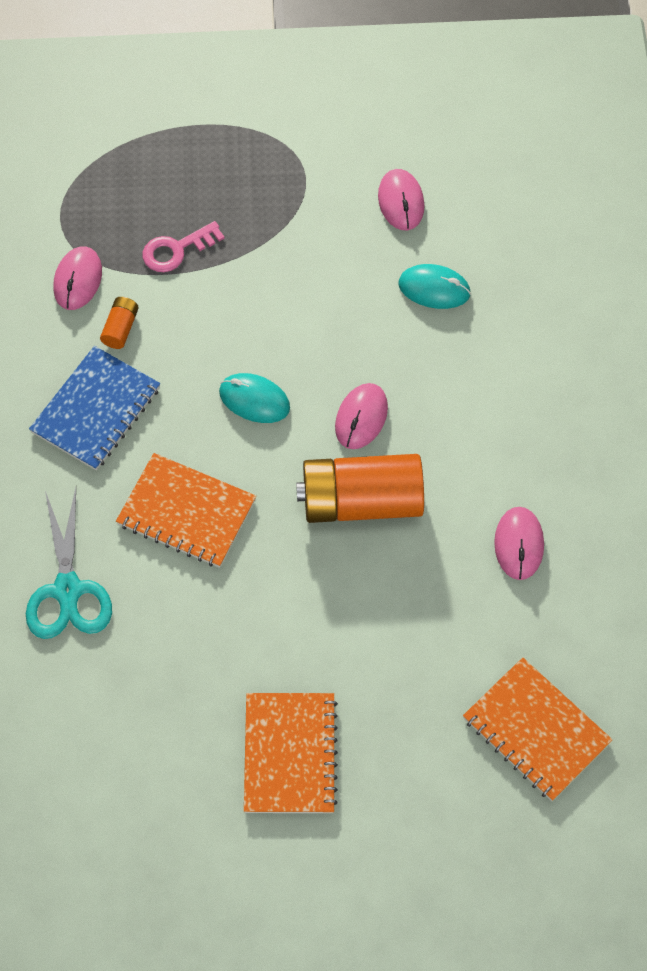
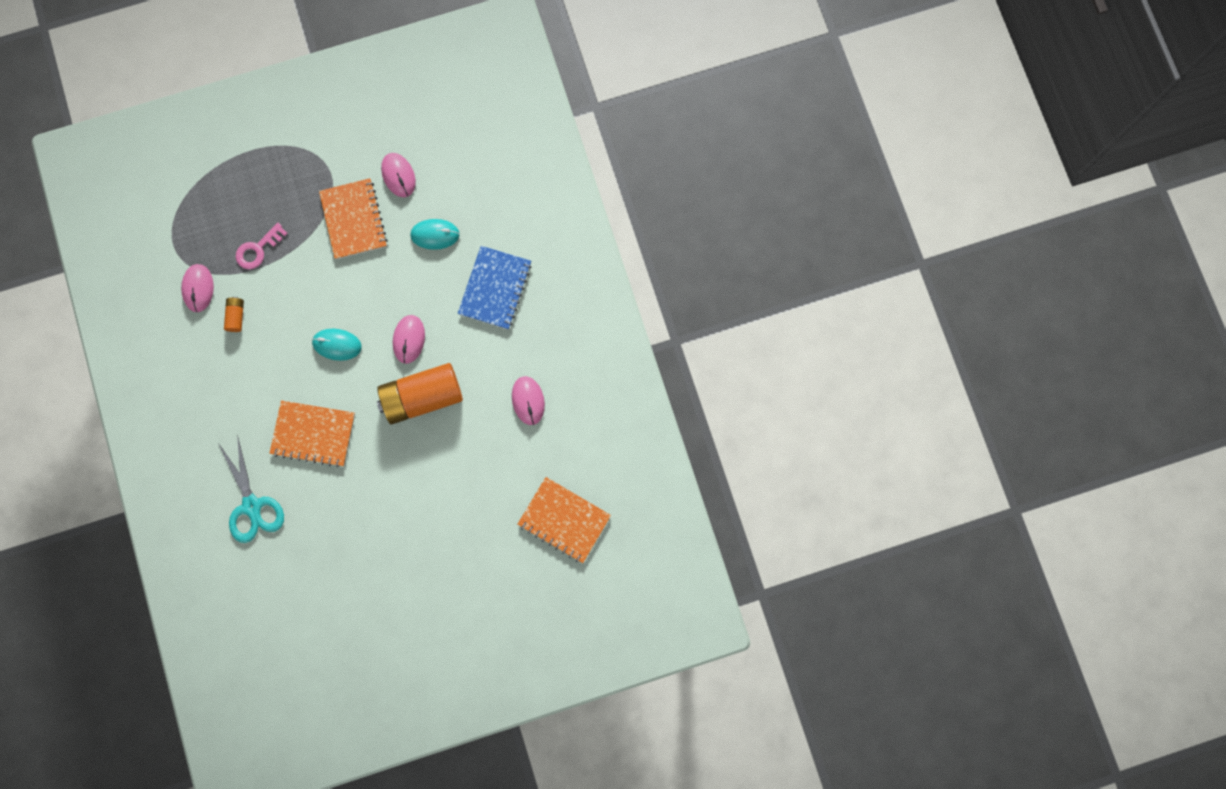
camera: 15 degrees left, 15 degrees up
blue notebook [29,346,160,470] -> blue notebook moved to [458,246,532,330]
orange notebook [244,693,338,813] -> orange notebook moved to [319,178,388,259]

